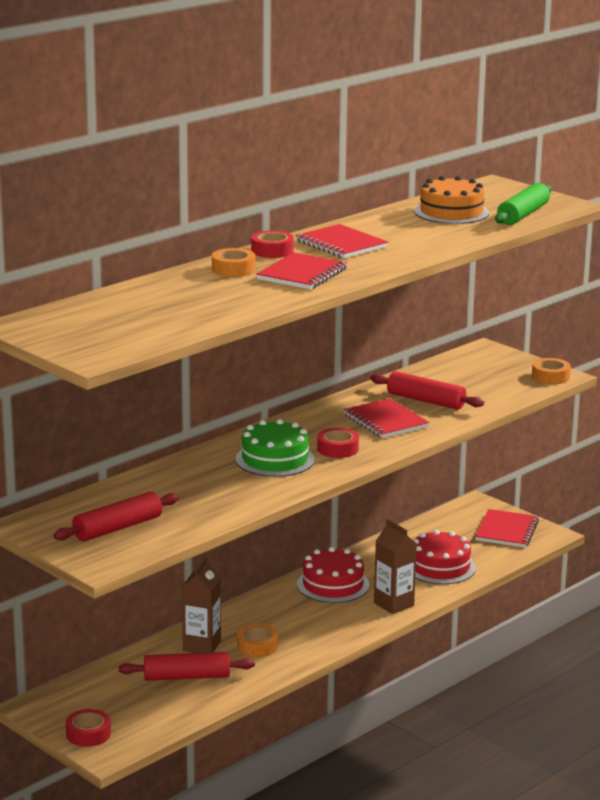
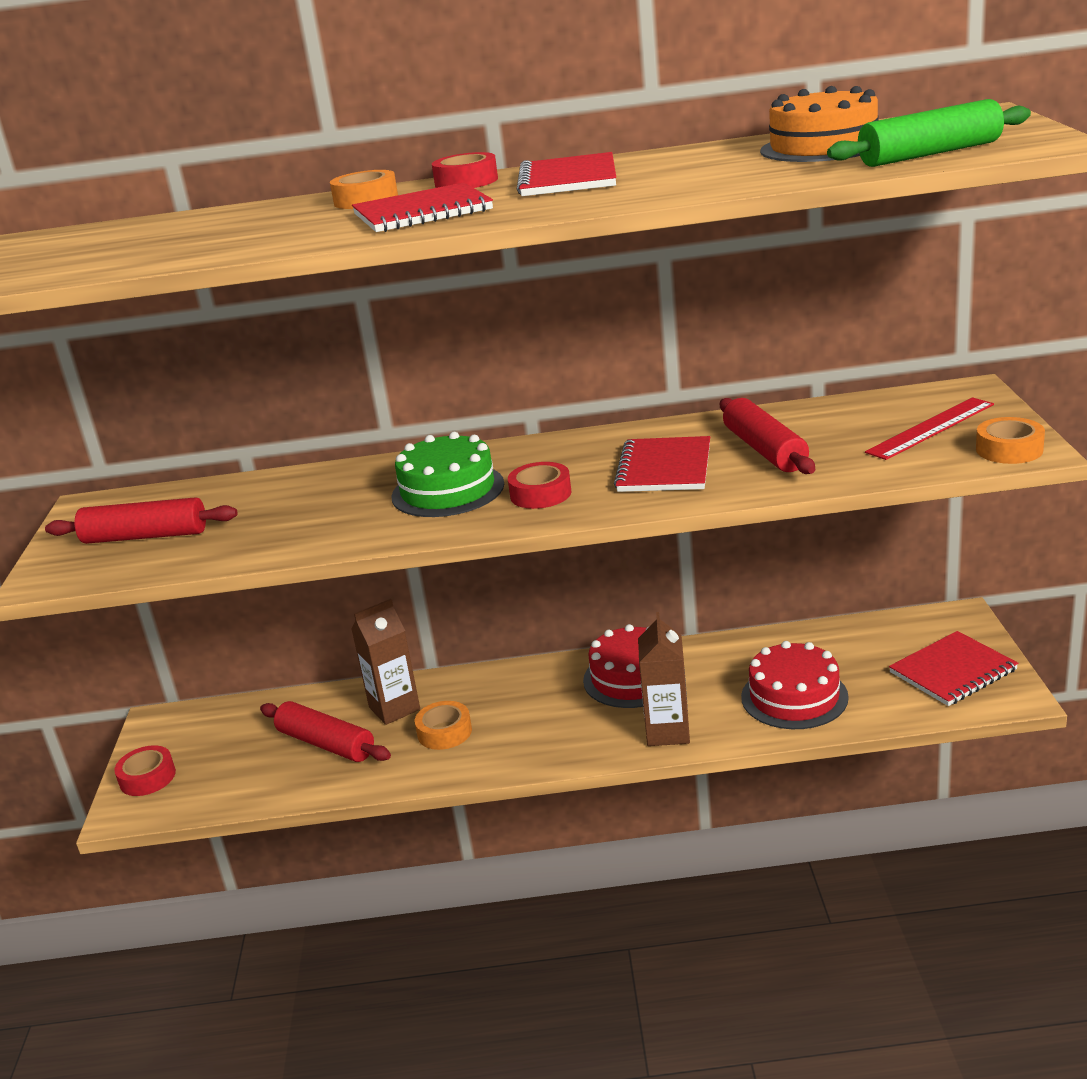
camera: 45 degrees right, 5 degrees up
none -> red ruler [865,397,994,460]

